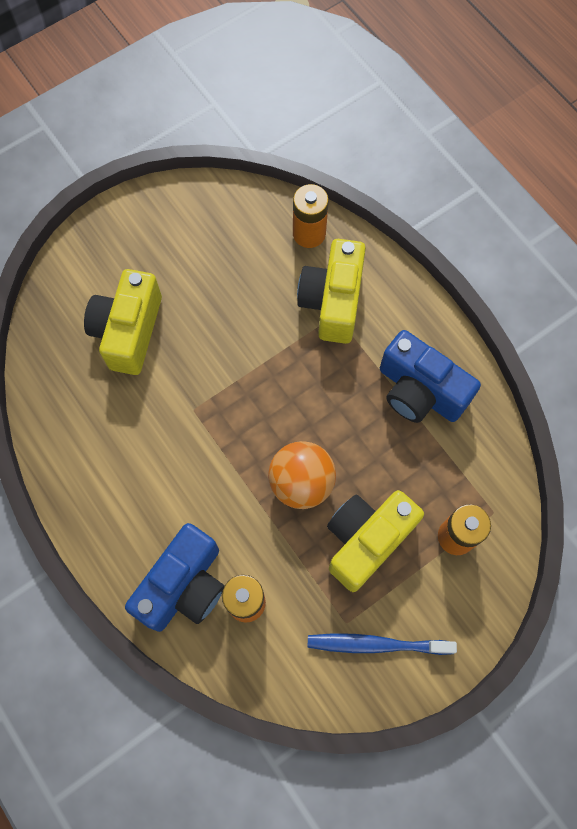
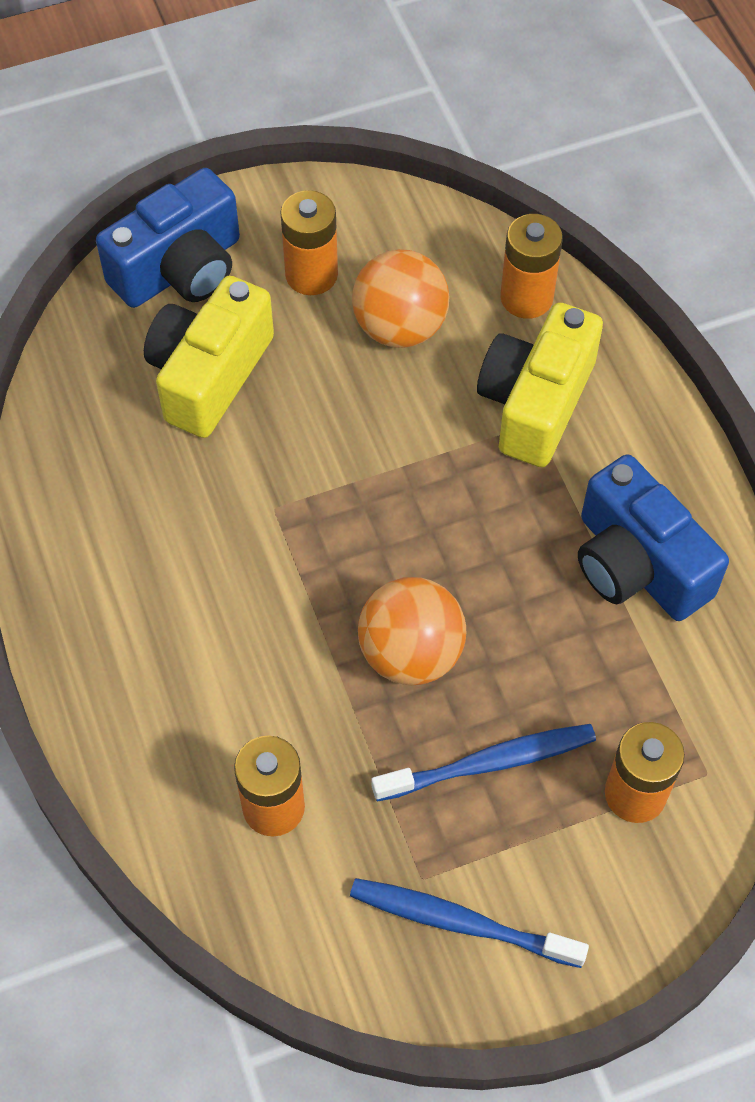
camera: 15 degrees right, 10 degrees down
blue camera [125,523,224,632] -> blue camera moved to [96,168,240,308]
yellow camera [327,490,424,592] -> blue toothbrush [371,724,596,802]
none -> orange battery [280,190,338,295]
none -> orange ball [352,249,450,348]

